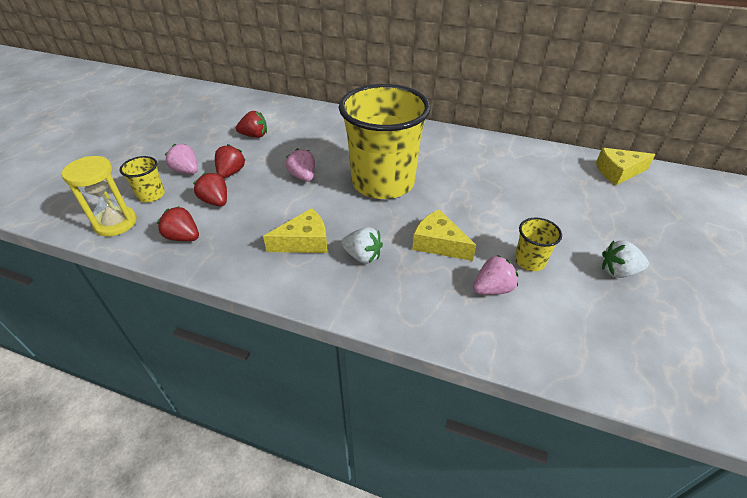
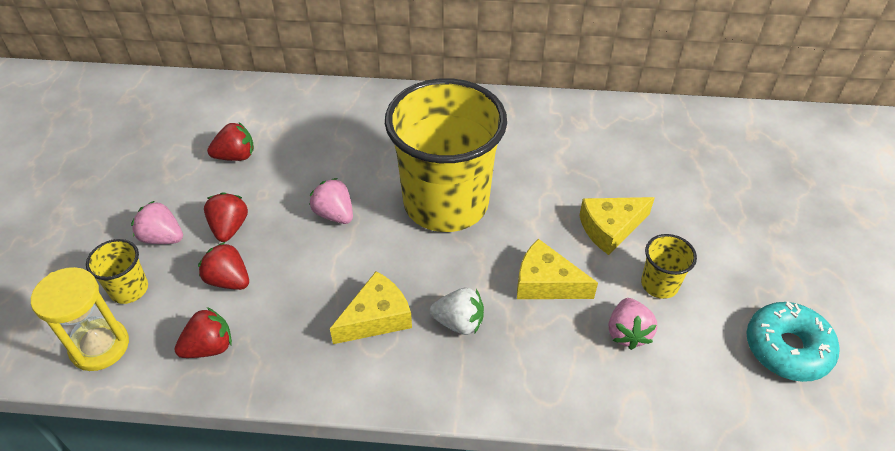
camera: 15 degrees left, 5 degrees up
red strawberry [157,206,199,241] -> red strawberry turned 135 degrees clockwise [174,307,232,358]
pink strawberry [473,255,518,295] -> pink strawberry turned 135 degrees clockwise [609,298,657,350]
yellow cheese [596,148,656,185] -> yellow cheese moved to [579,197,655,255]
white strawberry [602,240,649,278] -> none
none -> turquoise donut [746,302,839,382]

